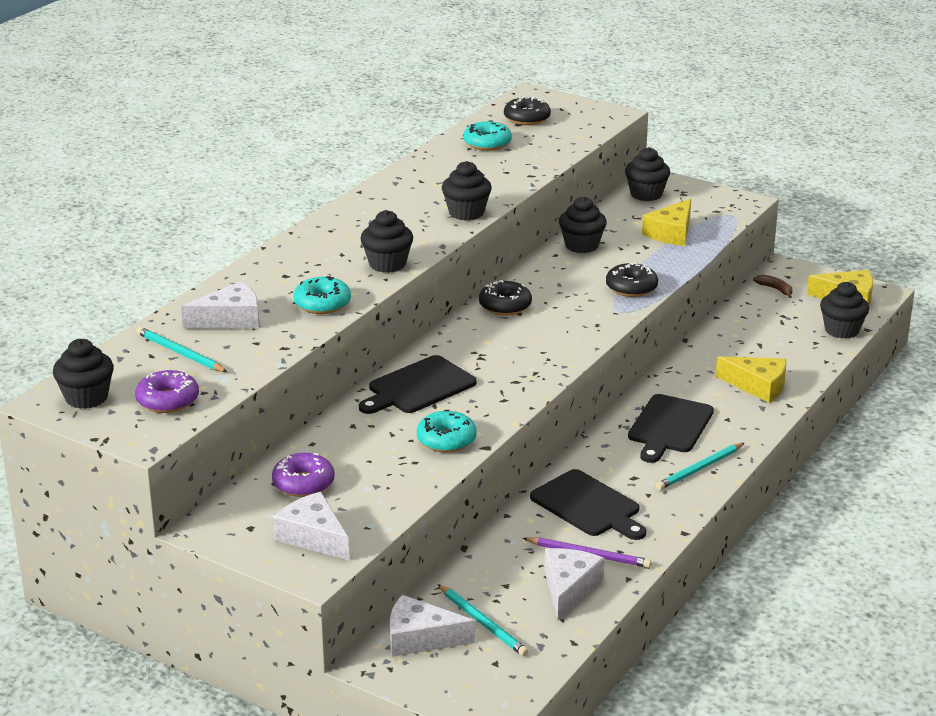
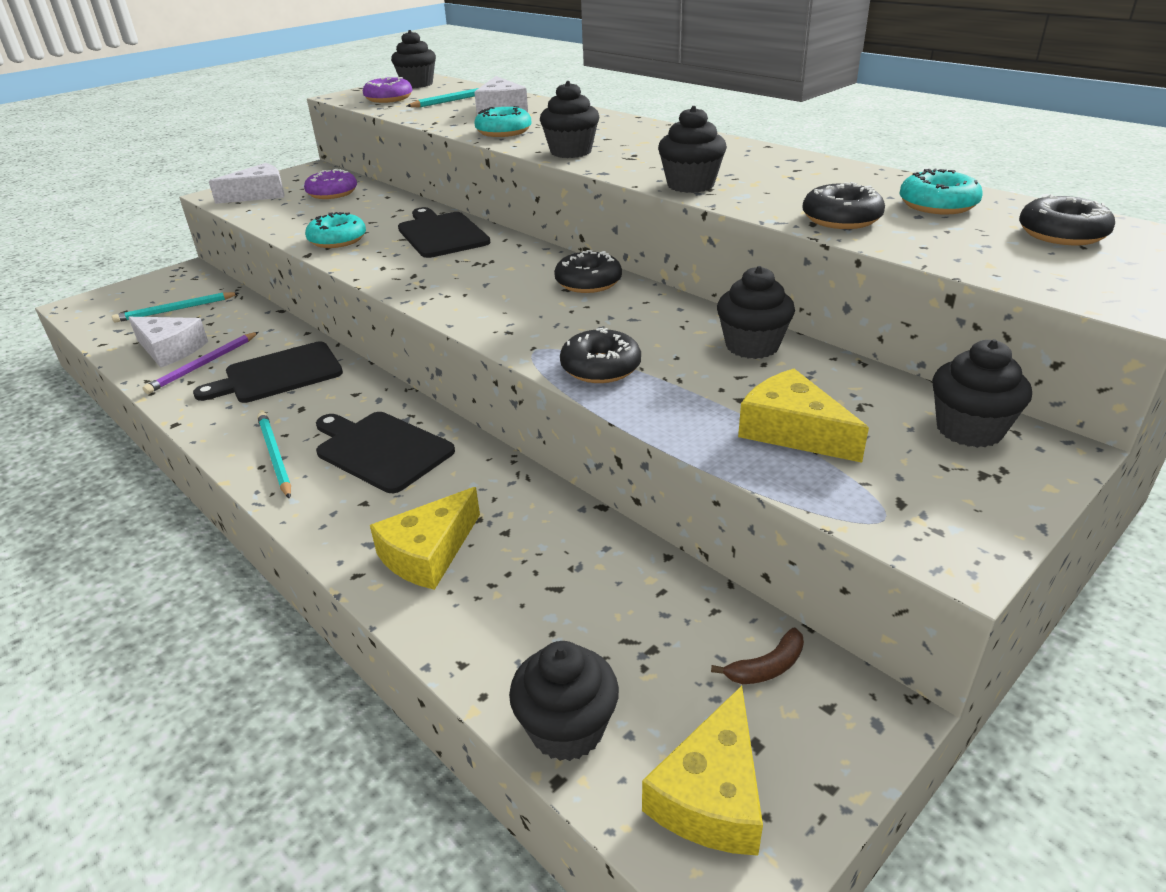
camera: 105 degrees right, 5 degrees up
white cheese [390,595,475,657] -> none
none -> black donut [802,182,885,229]

